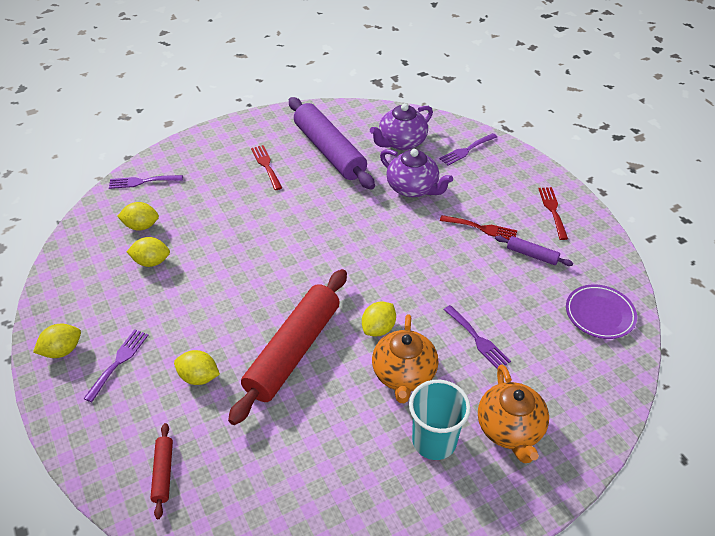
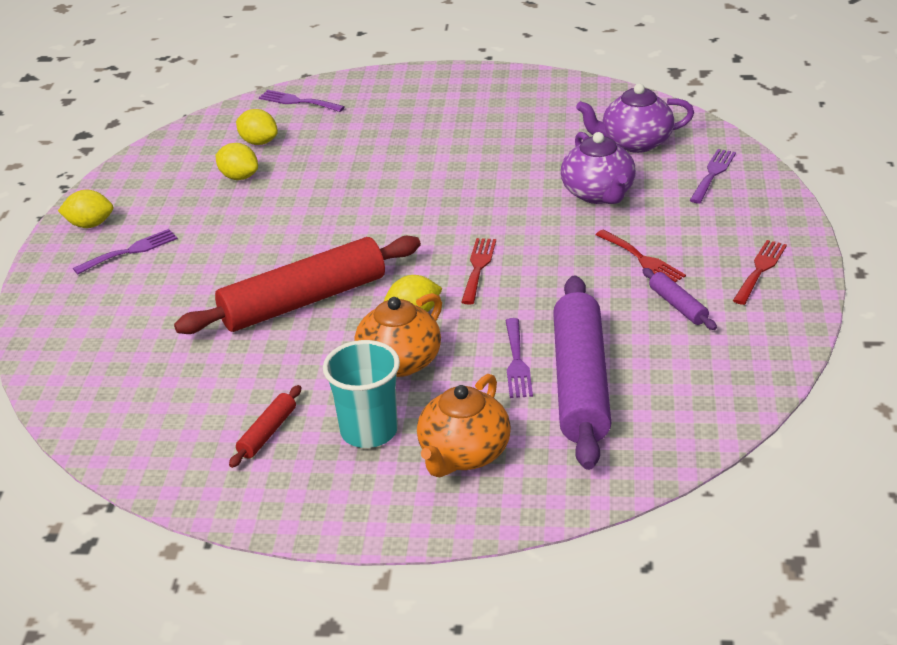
camera: 35 degrees right, 10 degrees down
red rolling pin [150,423,173,519] -> red rolling pin moved to [229,385,301,468]
yellow lemon [174,350,220,385] -> none
red fork [251,145,282,190] -> red fork moved to [461,238,496,305]
purple rolling pin [289,97,375,190] -> purple rolling pin moved to [553,275,611,470]
purple fork [439,133,497,166] -> purple fork turned 120 degrees clockwise [690,149,736,203]
purple plate [566,285,637,339] -> none

